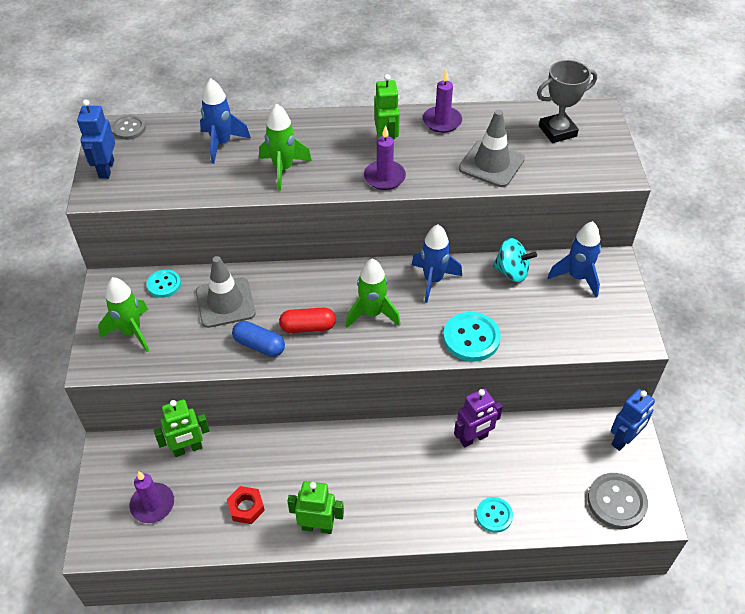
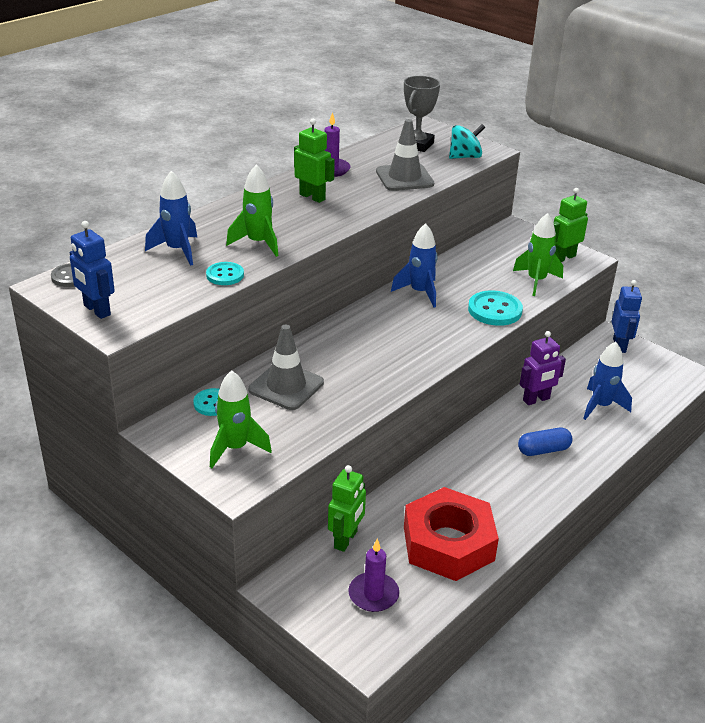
camera: 45 degrees left, 15 degrees down
red nut [227,486,265,524] -> red nut [404,487,499,581], size x2.41
blue capsule [232,321,285,357] -> blue capsule moved to [518,427,572,456]
red capsule [279,307,336,333] -> none
green robot [288,481,344,534] -> green robot moved to [553,188,588,262]
green rocket [346,259,400,328] -> green rocket moved to [513,213,563,296]
purple candle [364,126,406,190] -> none
purple robot [454,388,503,447] -> purple robot turned 45 degrees clockwise [519,331,566,405]
turquoise button [476,497,513,533] -> turquoise button moved to [206,262,244,285]
turquoise spinning top [493,238,537,282] -> turquoise spinning top moved to [449,124,485,159]
blue rocket [548,221,601,297] -> blue rocket moved to [583,342,632,420]
grey button [588,473,648,529] -> none

